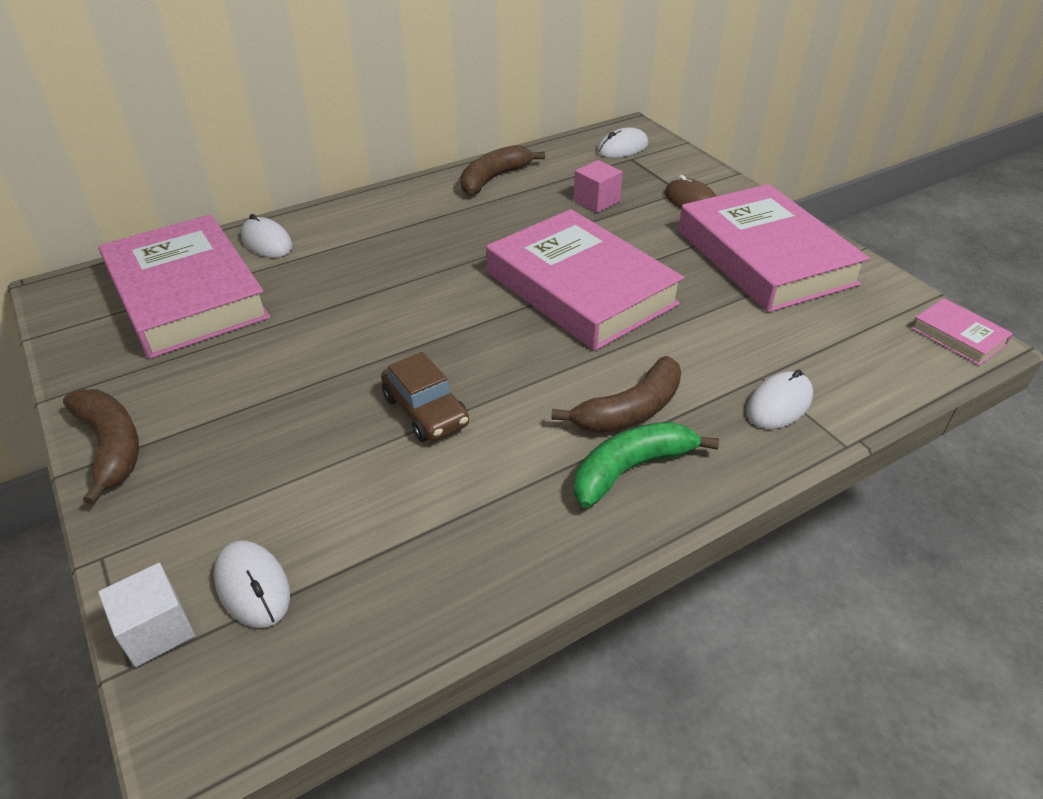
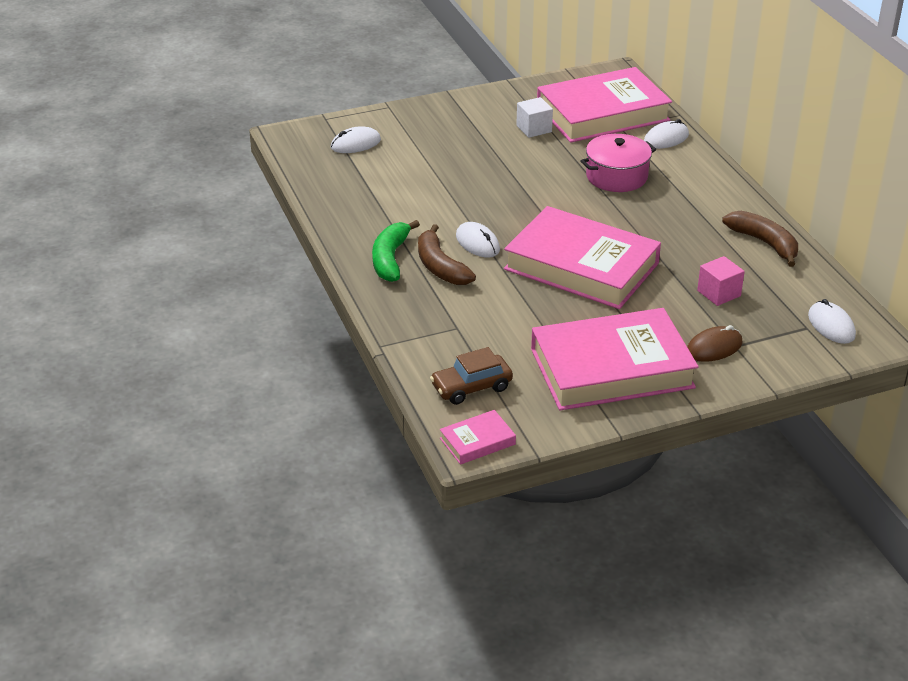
camera: 100 degrees right, 5 degrees down
brown banana [63,389,139,505] -> none
white cube [98,563,195,667] -> white cube moved to [516,97,553,138]
brown car [381,352,469,442] -> brown car moved to [430,347,513,405]
pink book [486,209,684,351] -> pink book turned 60 degrees clockwise [504,206,661,309]
green banana [574,422,719,508] -> green banana turned 150 degrees counterclockwise [372,220,420,282]
white mouse [746,369,813,429] -> white mouse moved to [456,222,500,257]
none -> pink pot [580,134,656,192]

